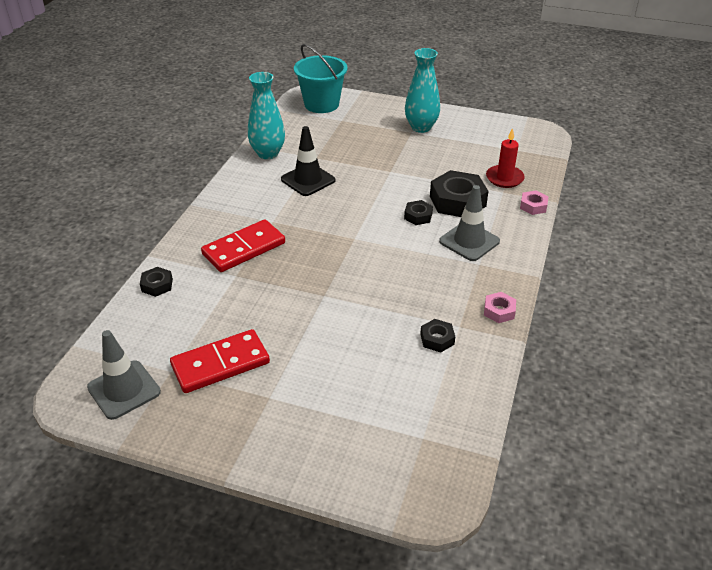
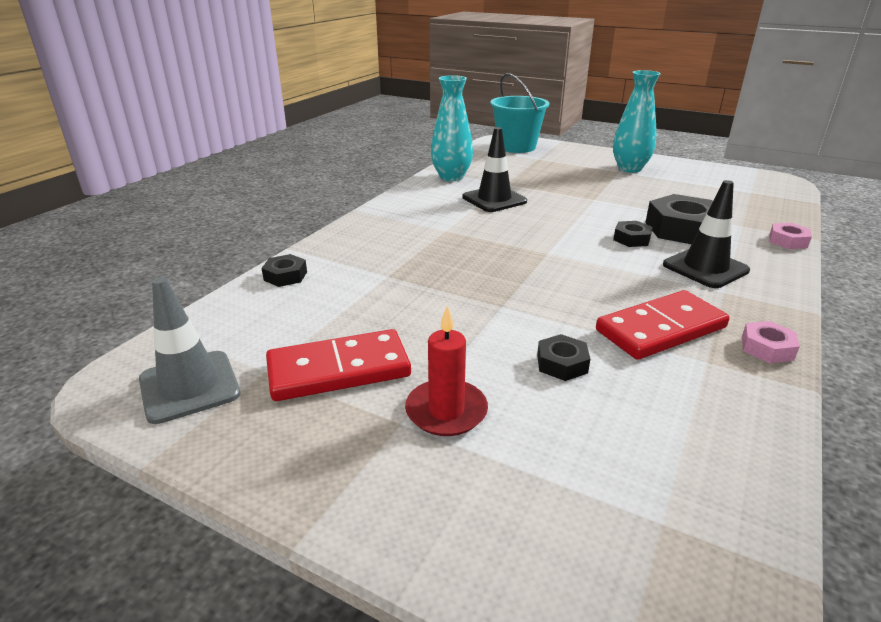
camera: 10 degrees right, 10 degrees down
red domino [201,219,285,272] -> red domino moved to [596,290,729,360]
black nut [420,319,455,353] -> black nut moved to [537,334,590,381]
grey traffic cone [439,185,500,261] -> black traffic cone [663,180,750,288]
red candle [486,128,525,188] -> red candle moved to [405,306,488,436]

